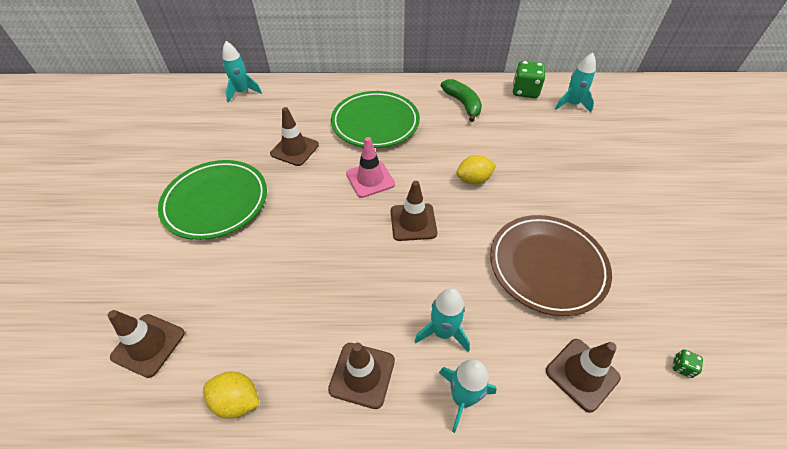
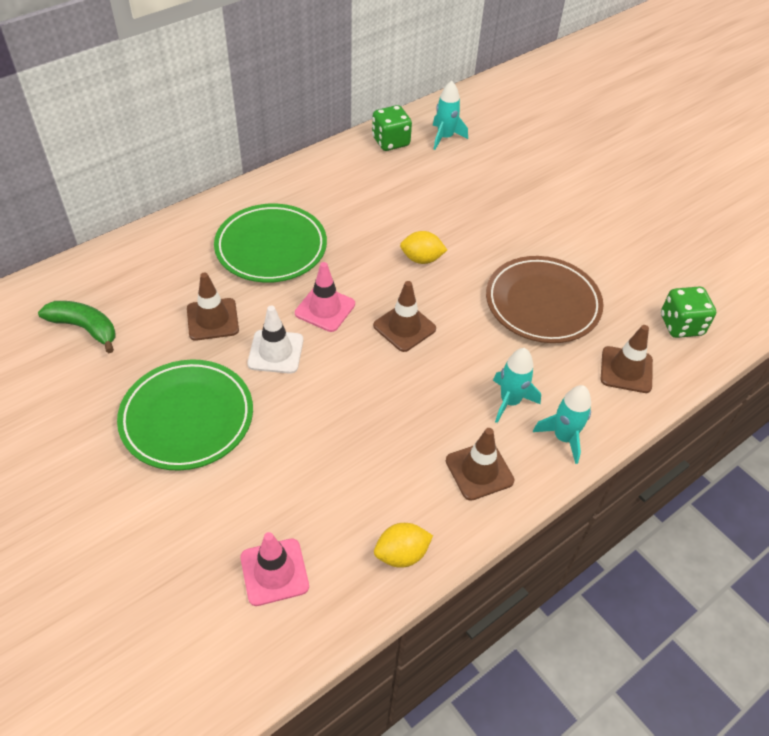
camera: 40 degrees left, 0 degrees up
brown traffic cone [108,310,185,378] -> pink traffic cone [240,532,309,606]
turquoise rocket [222,41,262,102] -> none
green banana [441,79,482,122] -> green banana moved to [38,301,116,353]
yellow lemon [456,155,496,185] -> yellow lemon turned 60 degrees clockwise [400,231,447,264]
green dice [673,349,703,378] -> green dice [661,287,716,338], size x2.30
none -> white traffic cone [247,306,303,374]

